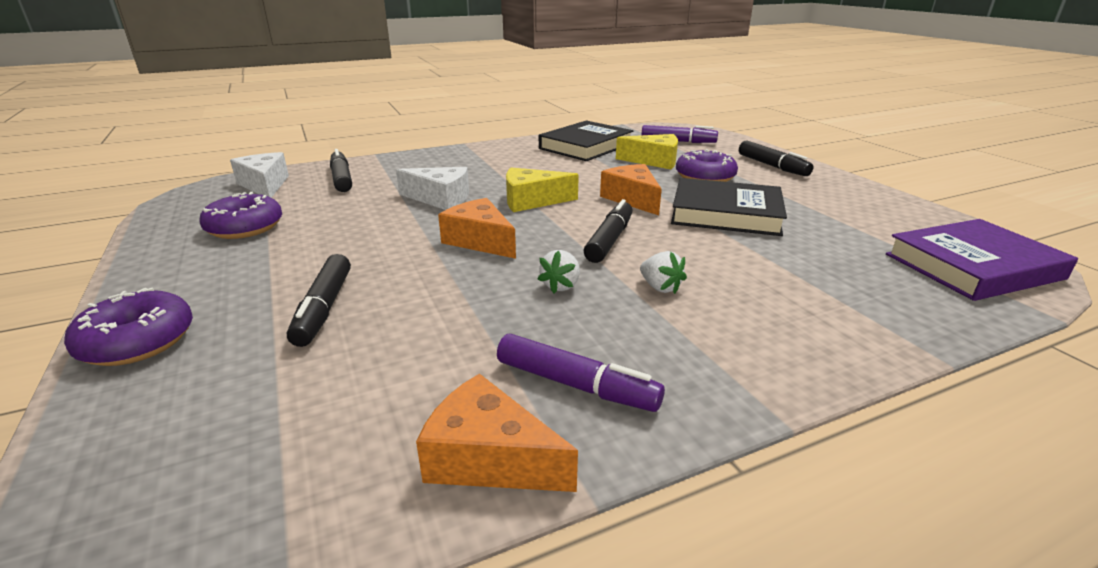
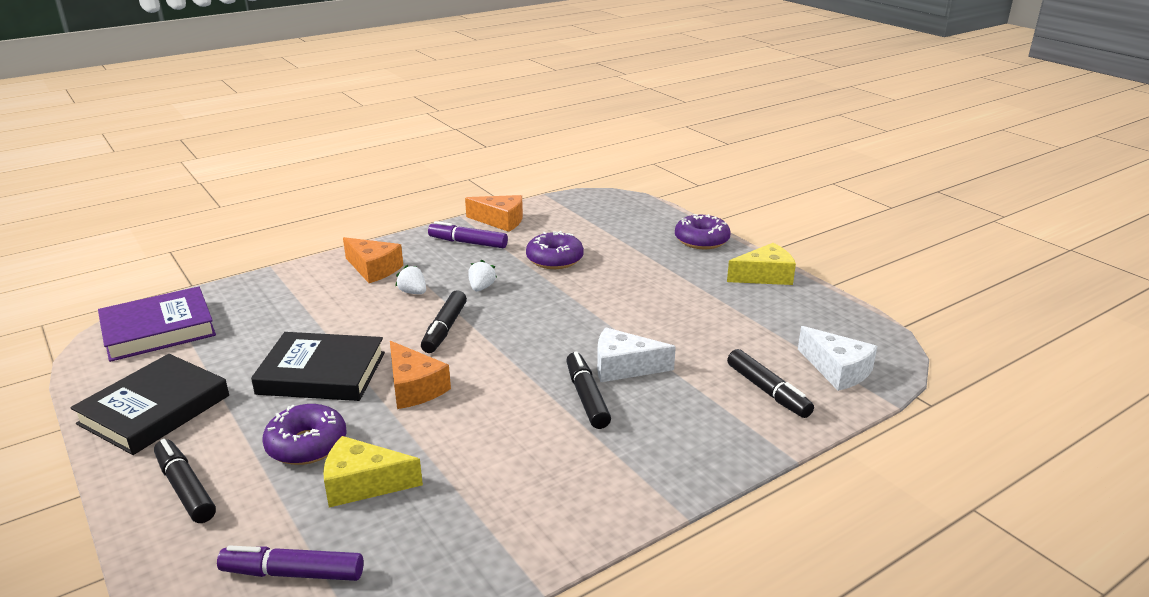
camera: 170 degrees right, 0 degrees up
purple donut [199,192,282,239] -> purple donut moved to [526,231,584,269]
black marker [287,254,351,347] -> black marker moved to [566,351,611,429]
orange cheese [438,198,516,259] -> orange cheese moved to [343,237,403,283]
yellow cheese [506,167,579,212] -> yellow cheese moved to [727,243,796,285]
black book [539,120,633,161] -> black book moved to [70,354,229,455]

